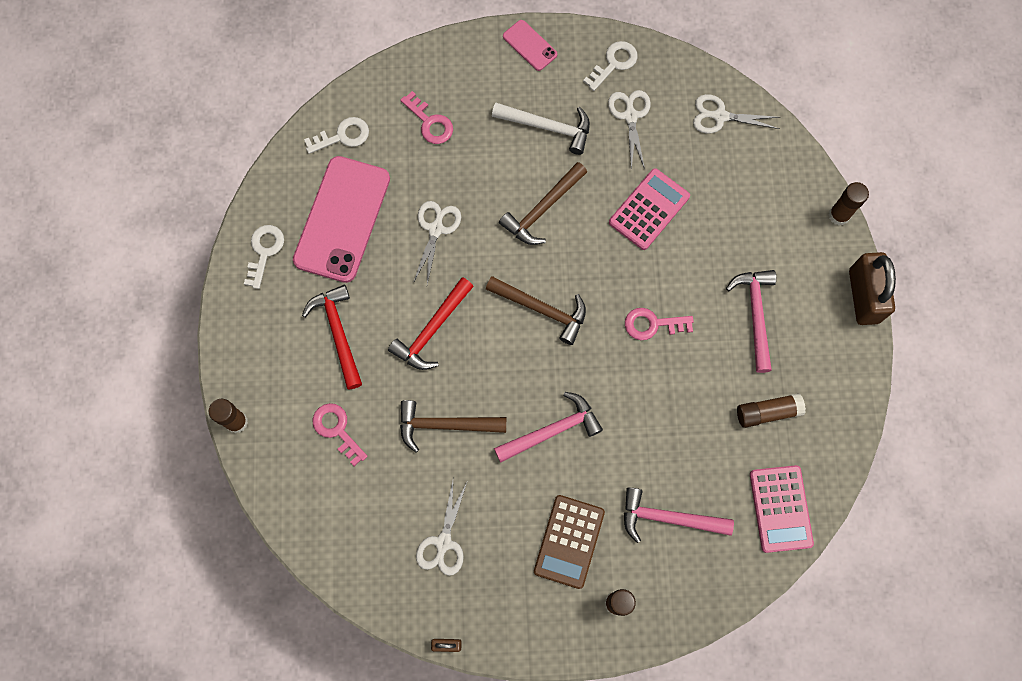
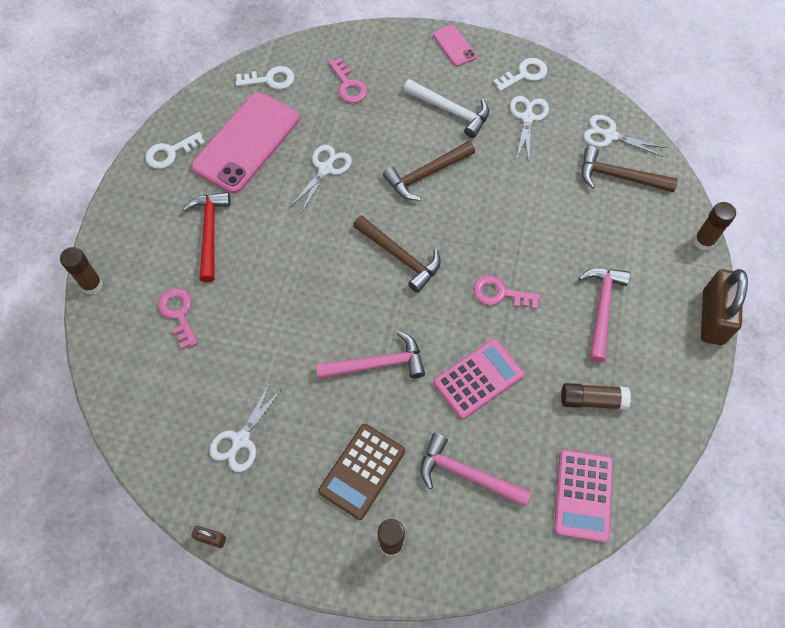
camera: 15 degrees right, 10 degrees down
white key [244,225,284,289] -> white key turned 150 degrees counterclockwise [145,132,205,169]
red hammer [388,277,474,370] -> none
brown hammer [400,400,506,453] -> brown hammer moved to [582,146,678,192]
pink calculator [609,168,690,250] -> pink calculator moved to [433,339,524,419]

